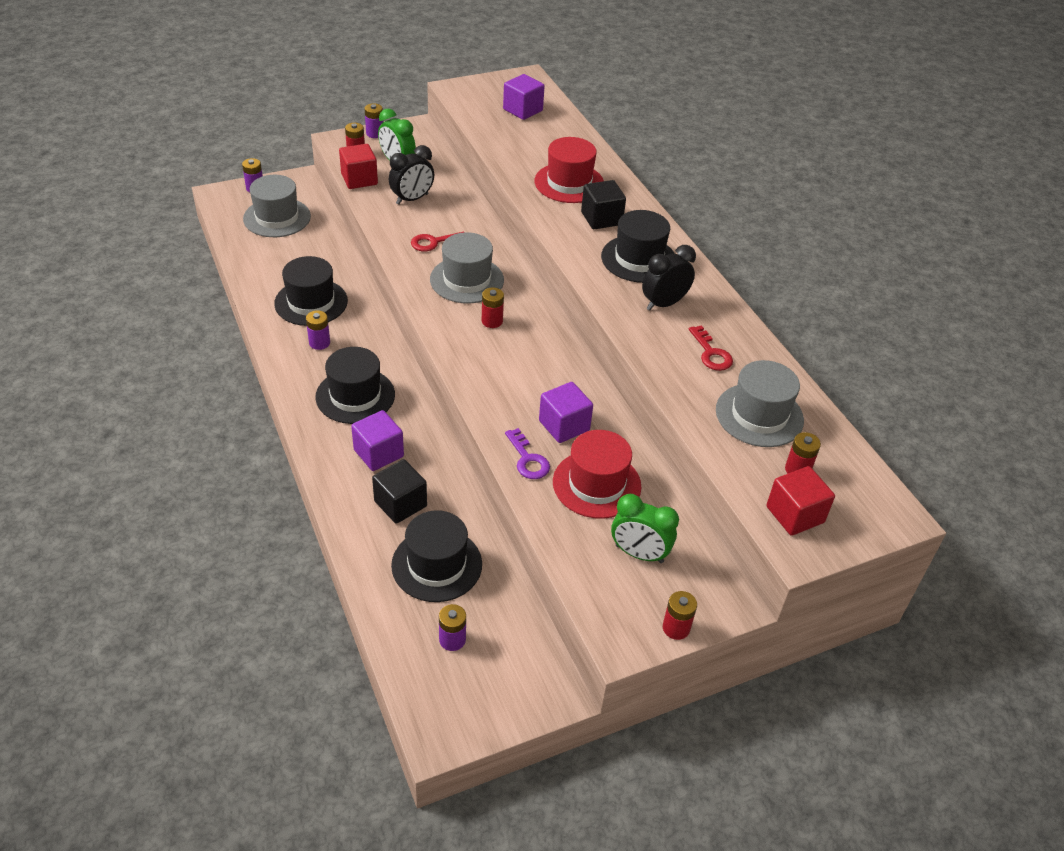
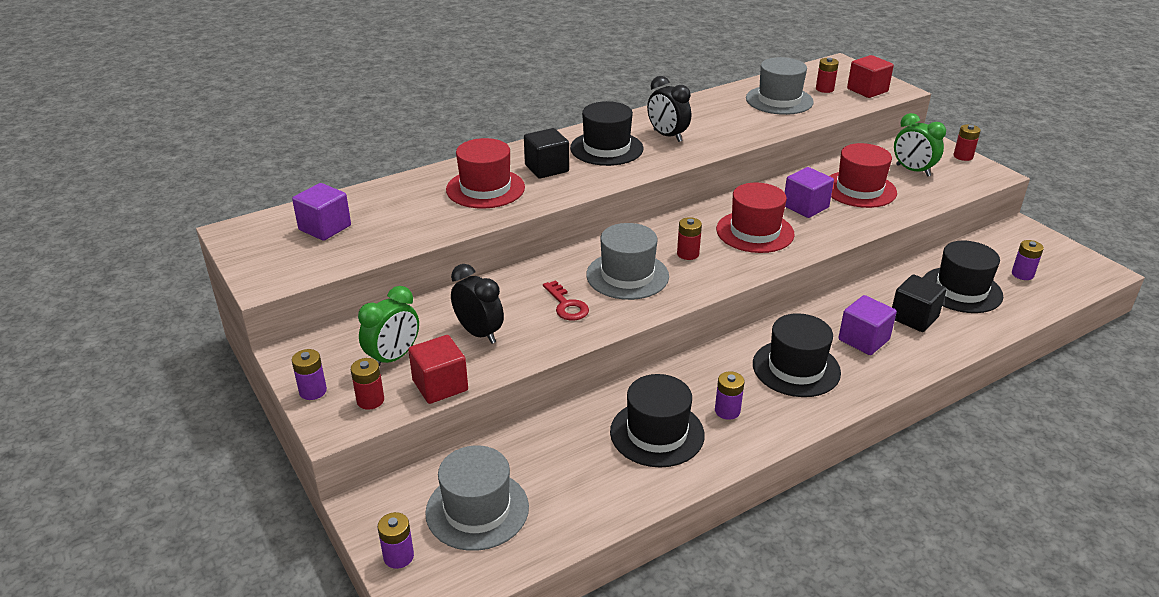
camera: 95 degrees left, 10 degrees down
purple key [505,428,550,479] -> none
green clock [611,494,679,563] -> green clock turned 120 degrees clockwise [894,113,946,177]
red key [689,325,733,371] -> none
none -> red hat [716,182,795,253]

